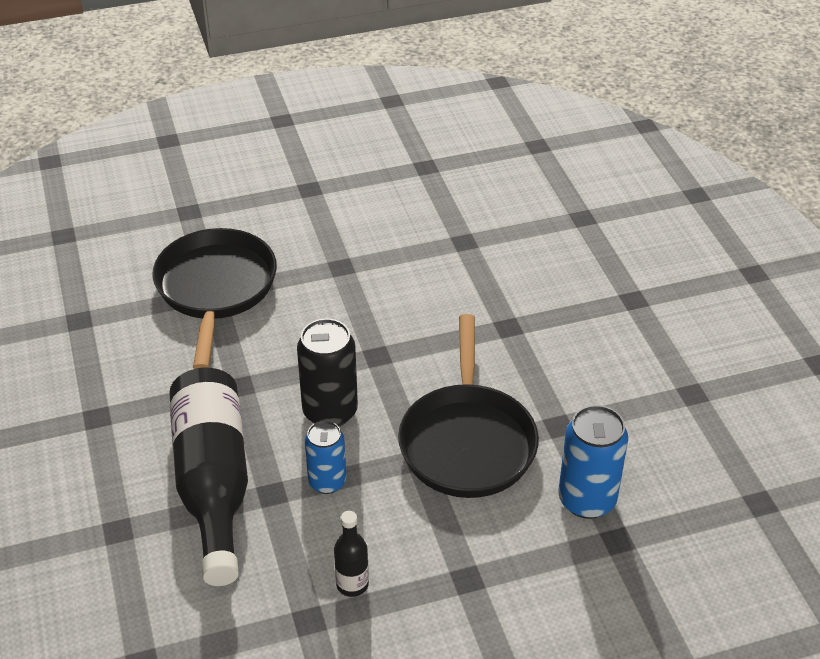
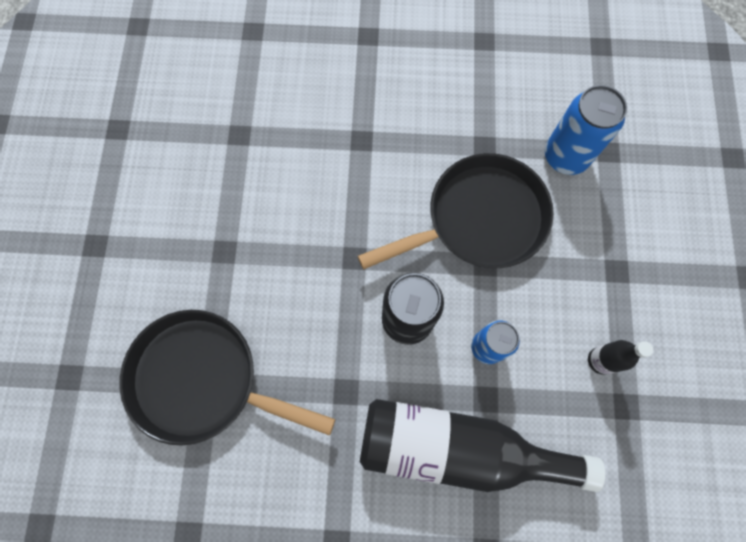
camera: 70 degrees left, 30 degrees up
black pan [398,314,539,498] -> black pan turned 45 degrees counterclockwise [358,153,554,269]

